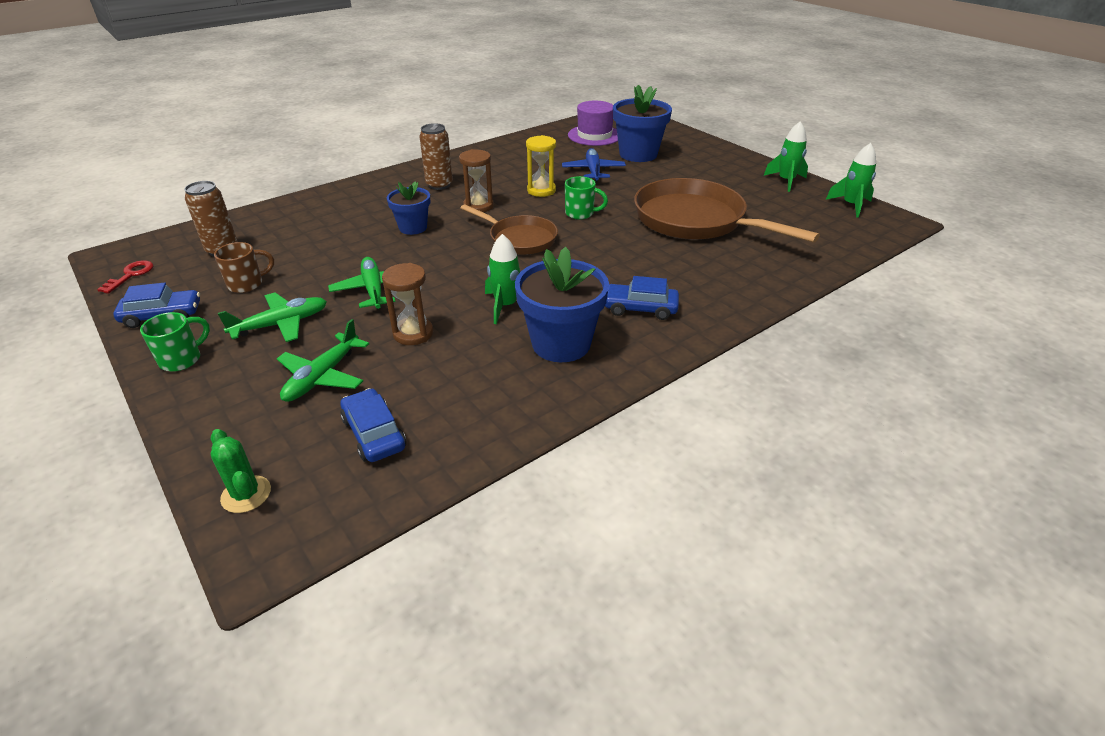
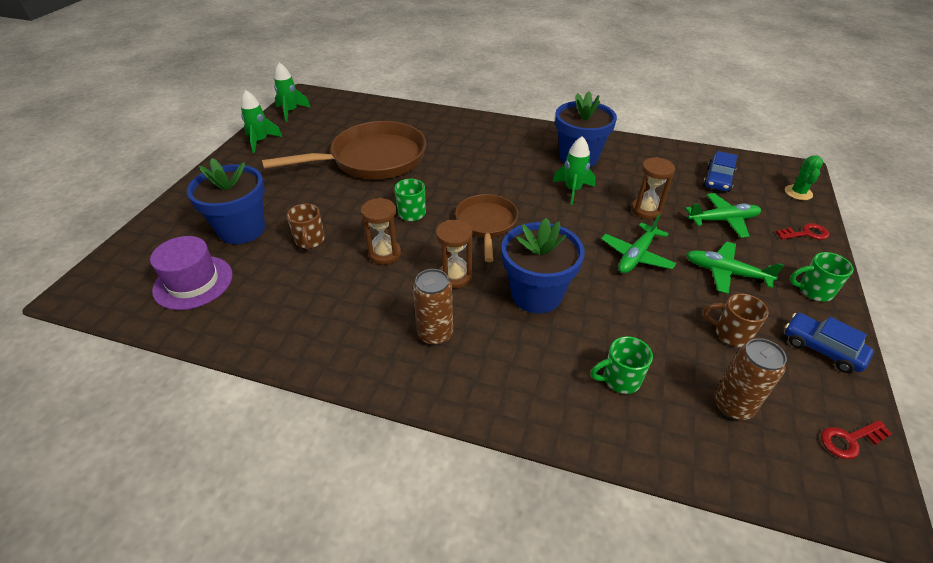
camera: 125 degrees left, 5 degrees up
blue flower pot [387,181,430,235] -> blue flower pot [502,218,585,313], size x1.65
yellow hourglass [526,135,556,197] -> brown hourglass [361,198,401,265]
blue plane [562,148,626,182] -> brown mug [287,204,325,250]
blue car [605,276,679,320] -> none
brown pan [634,178,820,243] -> brown pan turned 120 degrees counterclockwise [262,121,426,179]
none -> green mug [590,336,653,394]
none -> red key [776,223,829,240]

